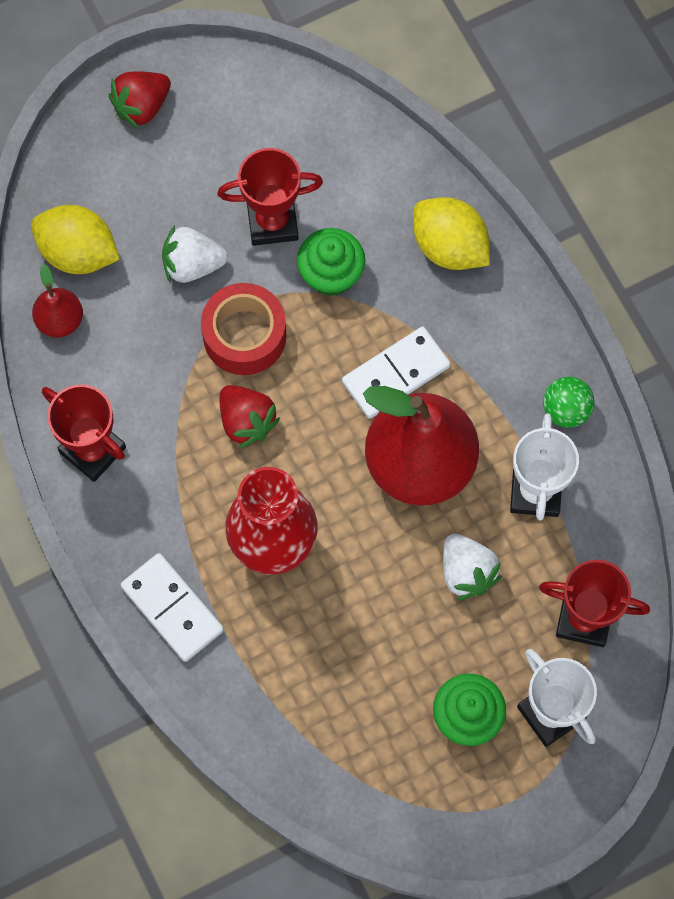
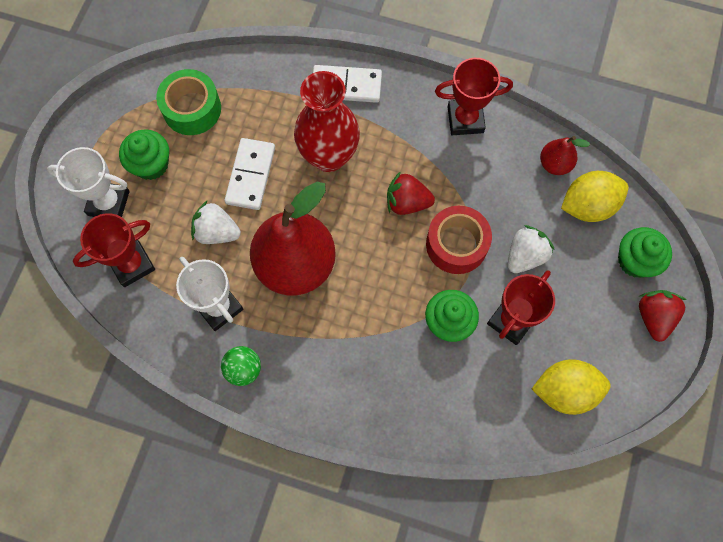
camera: 135 degrees right, 0 degrees up
white domino [342,327,451,419] -> white domino moved to [224,138,275,210]
yellow lemon [413,197,490,270] -> yellow lemon moved to [532,359,611,415]
none -> green tape [156,69,221,135]
none -> green cupcake [618,227,672,278]

